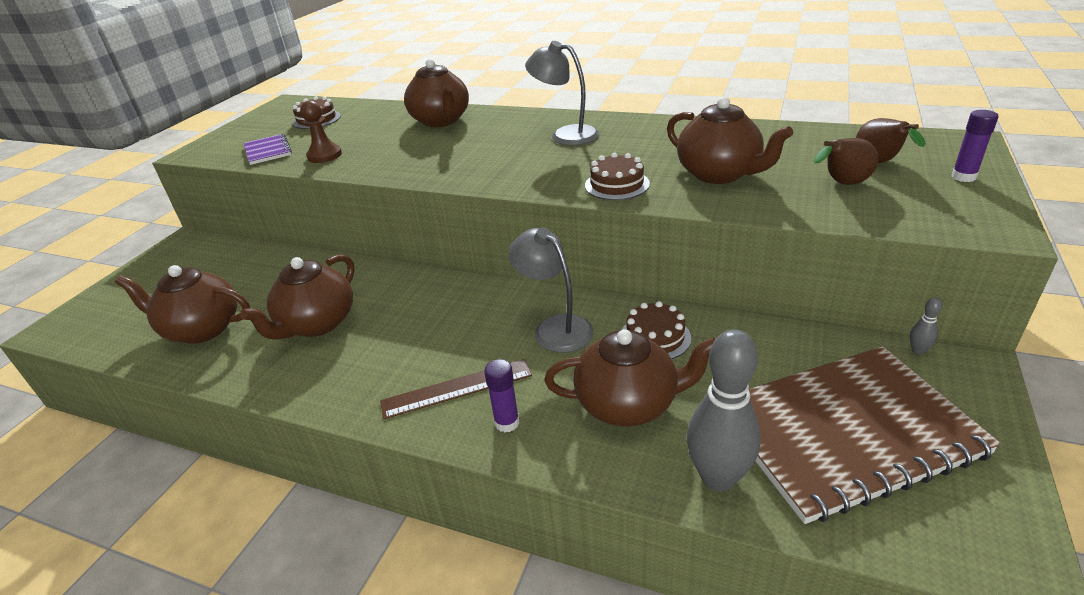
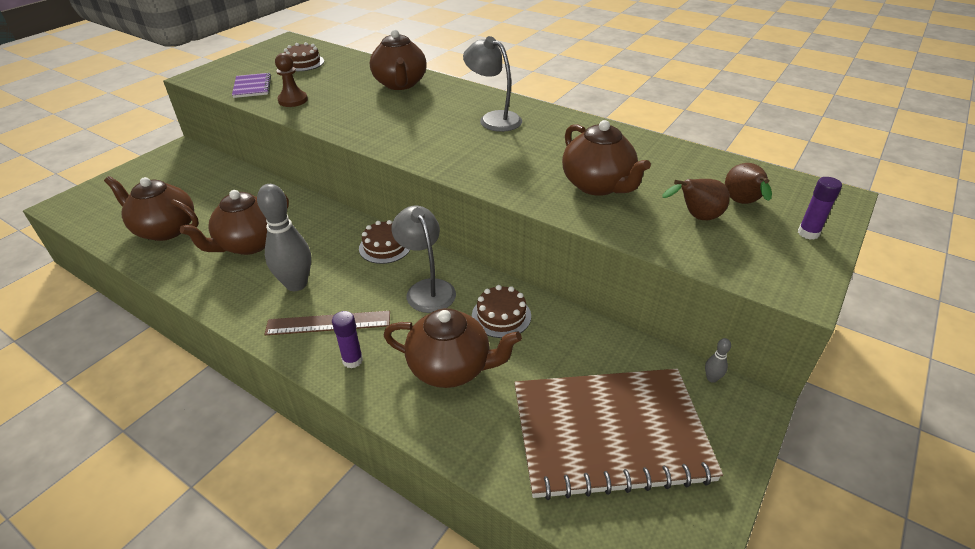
camera: 10 degrees right, 5 degrees up
brown cake [585,153,650,200] -> brown cake moved to [359,220,410,264]
grey bowling pin [686,329,761,492] -> grey bowling pin moved to [257,184,311,291]

